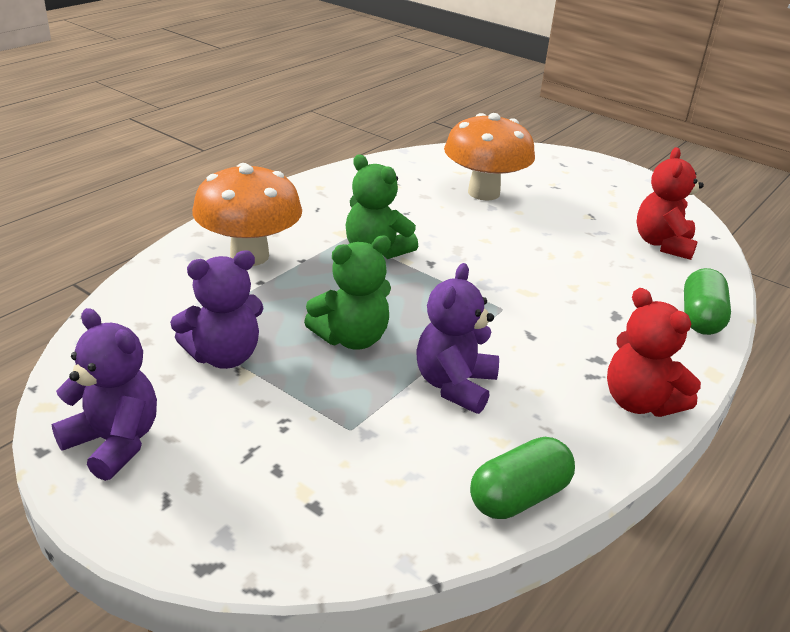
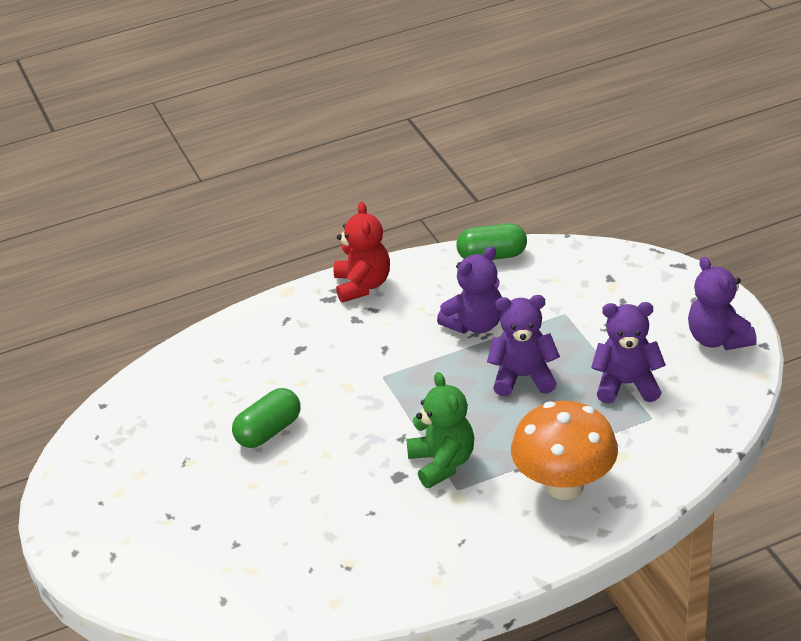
camera: 145 degrees left, 5 degrees up
green teddy bear [304,235,391,349] -> purple teddy bear [487,295,560,396]
orange mushroom [444,113,535,201] -> none
red teddy bear [637,147,704,260] -> none
green capsule [684,268,731,335] -> green capsule moved to [232,388,301,448]

